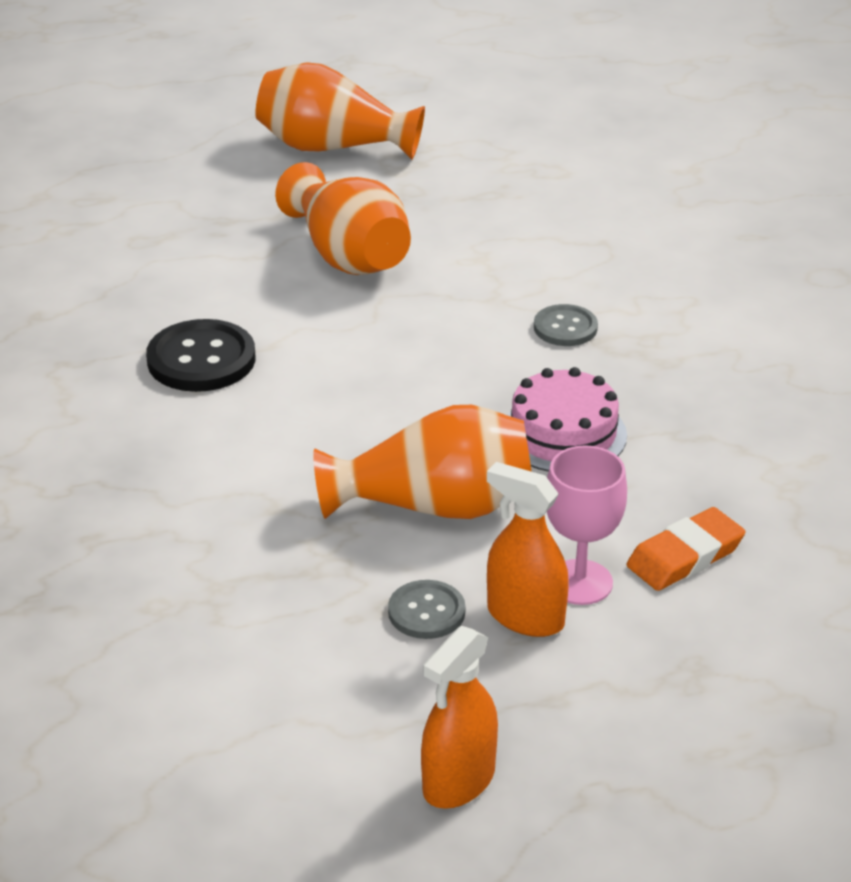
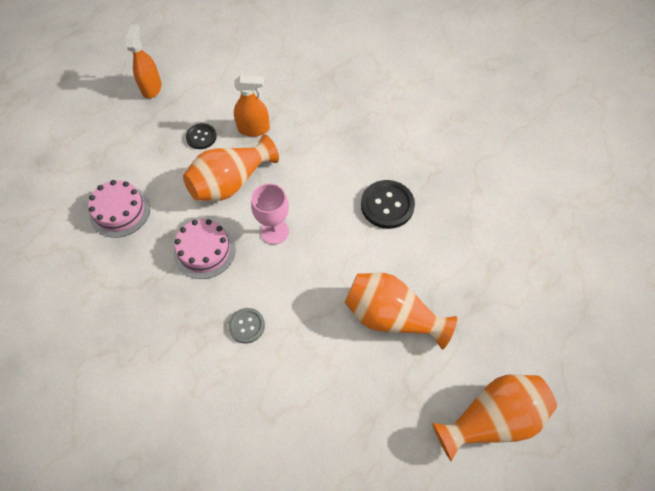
camera: 145 degrees right, 25 degrees up
grey button [388,580,465,639] -> black button [186,123,217,149]
orange spray bottle [487,462,569,637] -> orange spray bottle moved to [234,75,270,137]
pink goblet [547,446,627,605] -> pink goblet moved to [251,183,289,245]
orange eraser [627,507,745,591] -> pink cake [88,180,150,238]

